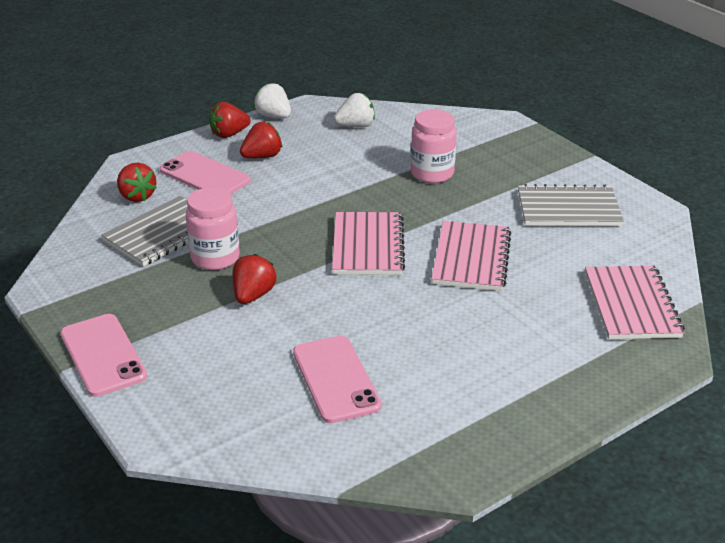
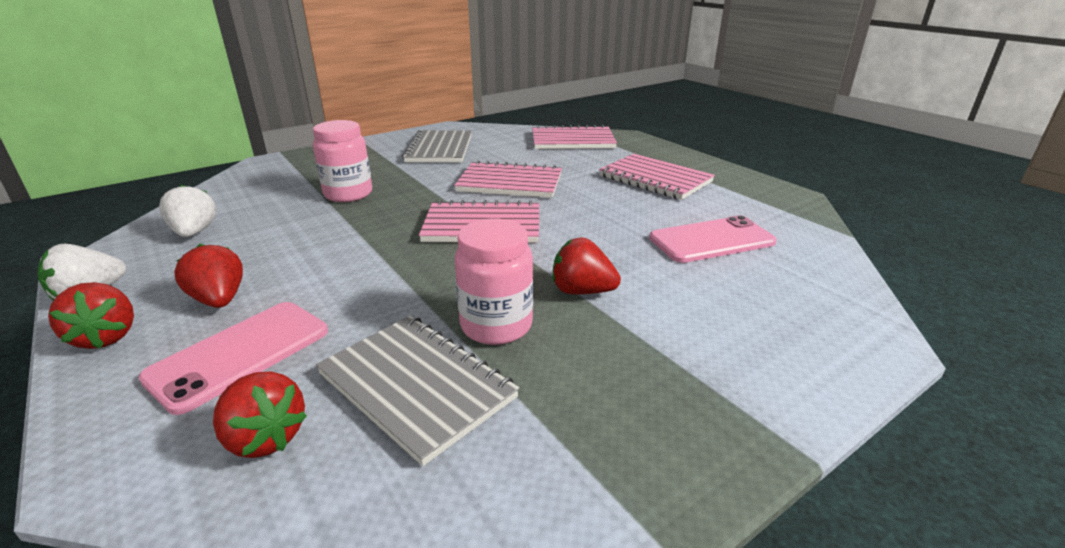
camera: 90 degrees left, 5 degrees down
pink phone [60,314,147,397] -> none
red strawberry [117,163,157,202] -> red strawberry turned 75 degrees clockwise [213,371,307,458]
none -> pink notebook [599,154,715,200]

